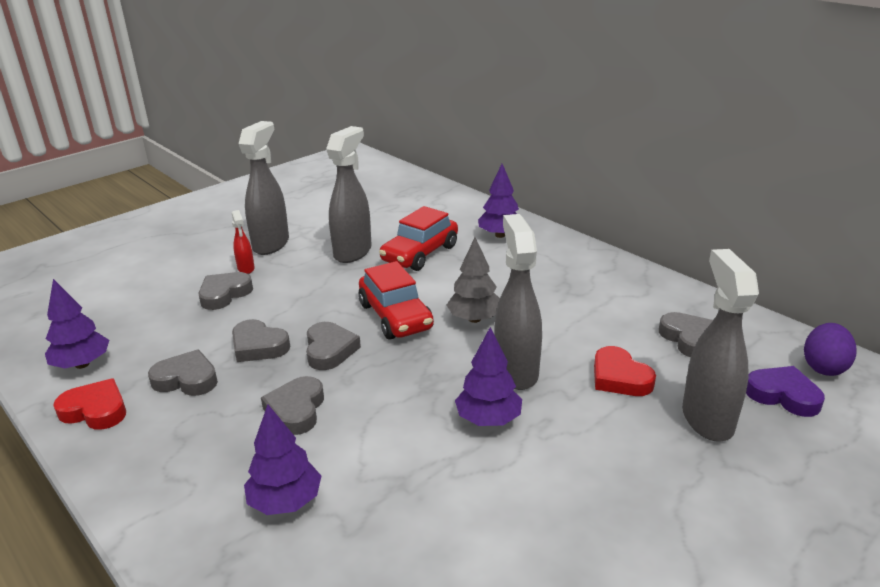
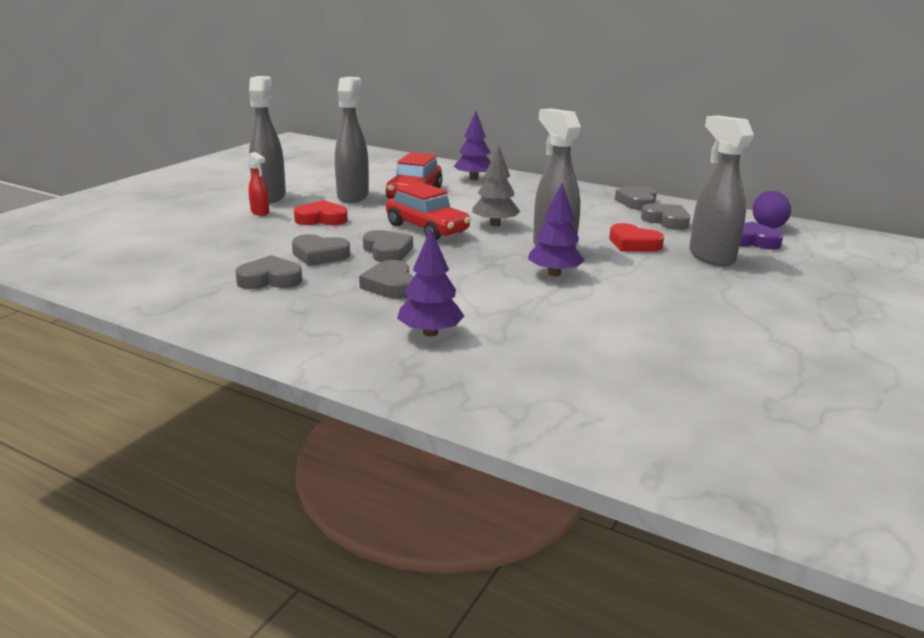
camera: 20 degrees left, 5 degrees down
purple tree [45,279,109,369] -> none
red heart [53,378,126,430] -> red heart moved to [294,200,348,225]
grey heart [199,272,253,310] -> grey heart moved to [615,186,657,210]

